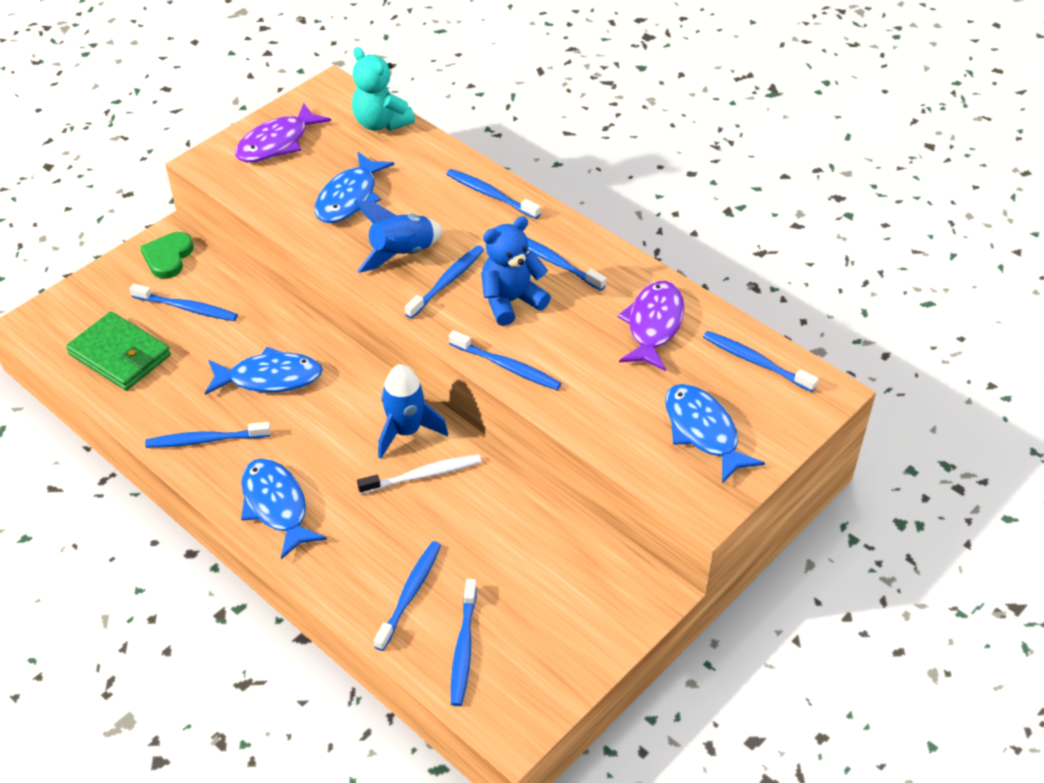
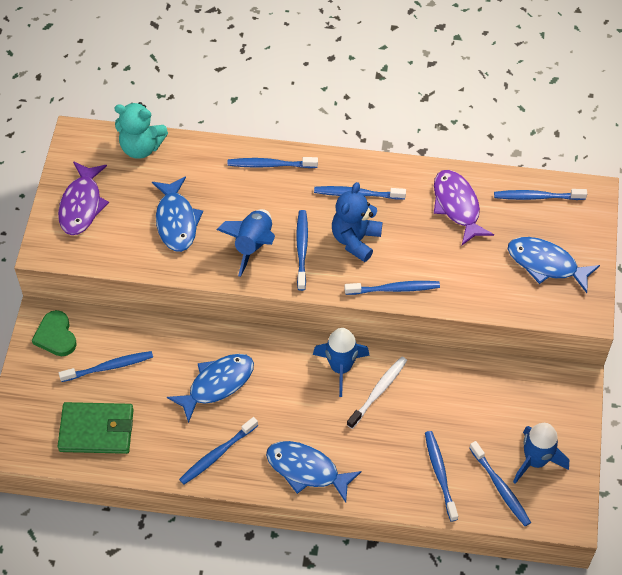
camera: 35 degrees left, 10 degrees up
none -> blue rocket [513,423,569,484]

